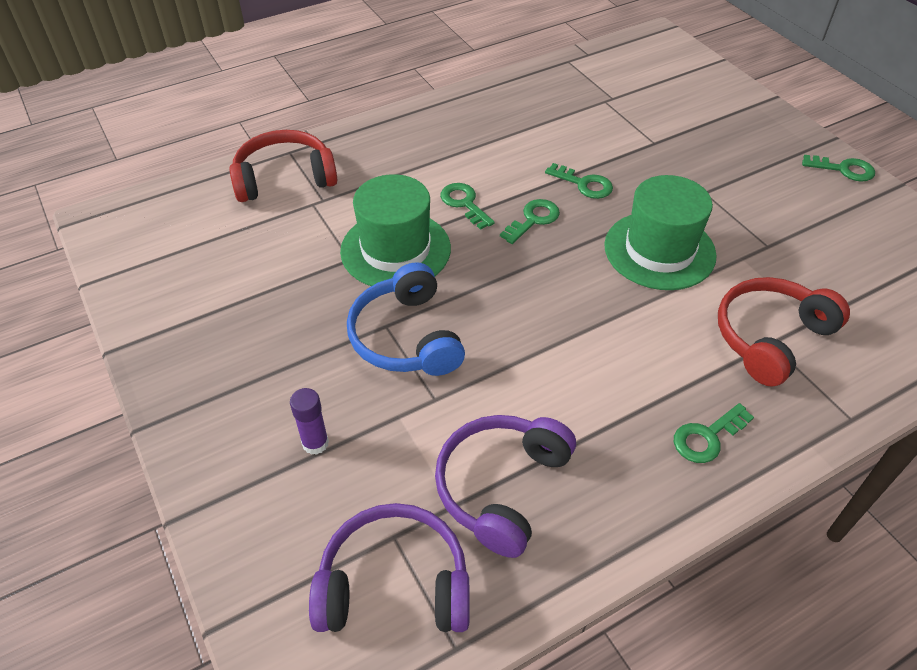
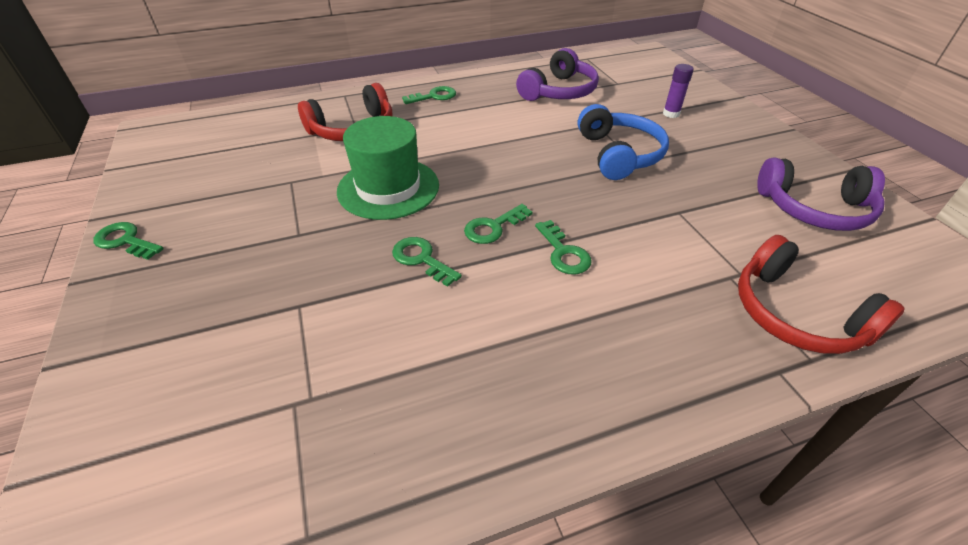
camera: 170 degrees left, 5 degrees down
red headphones [229,130,337,202] -> red headphones turned 60 degrees clockwise [738,235,905,354]
purple headphones [309,503,469,632] -> purple headphones moved to [757,157,885,231]
green hat [340,174,451,286] -> none

